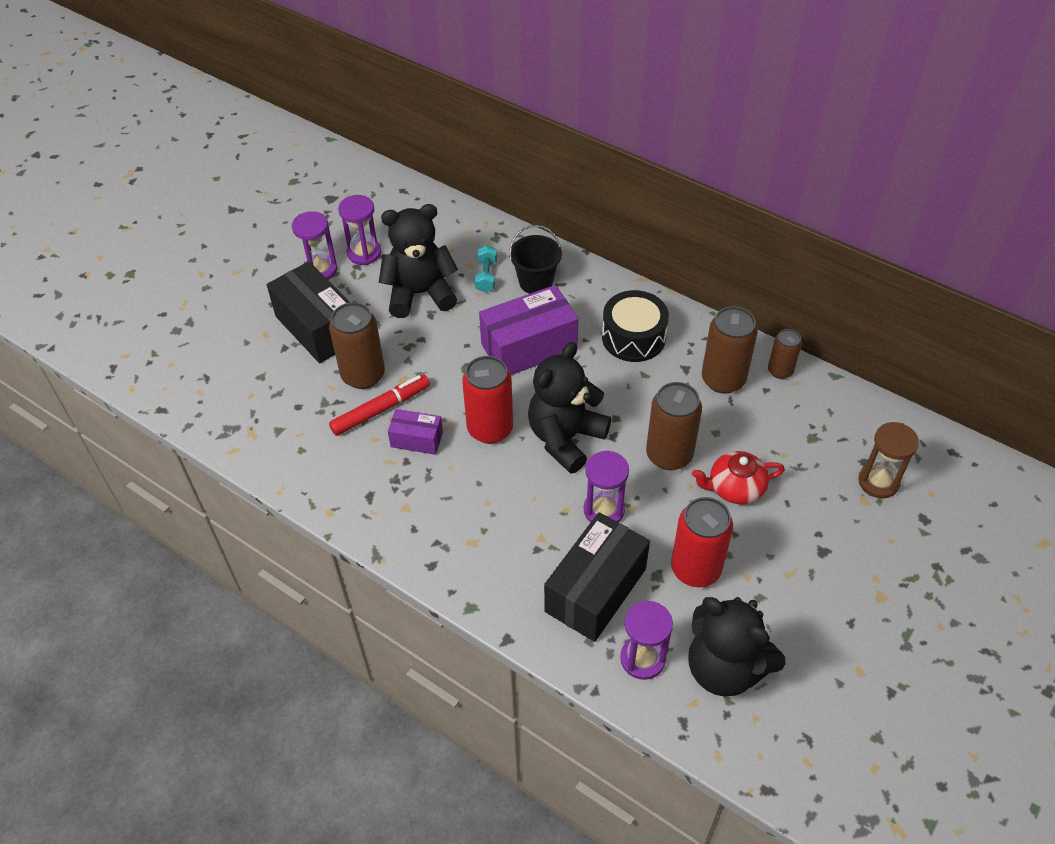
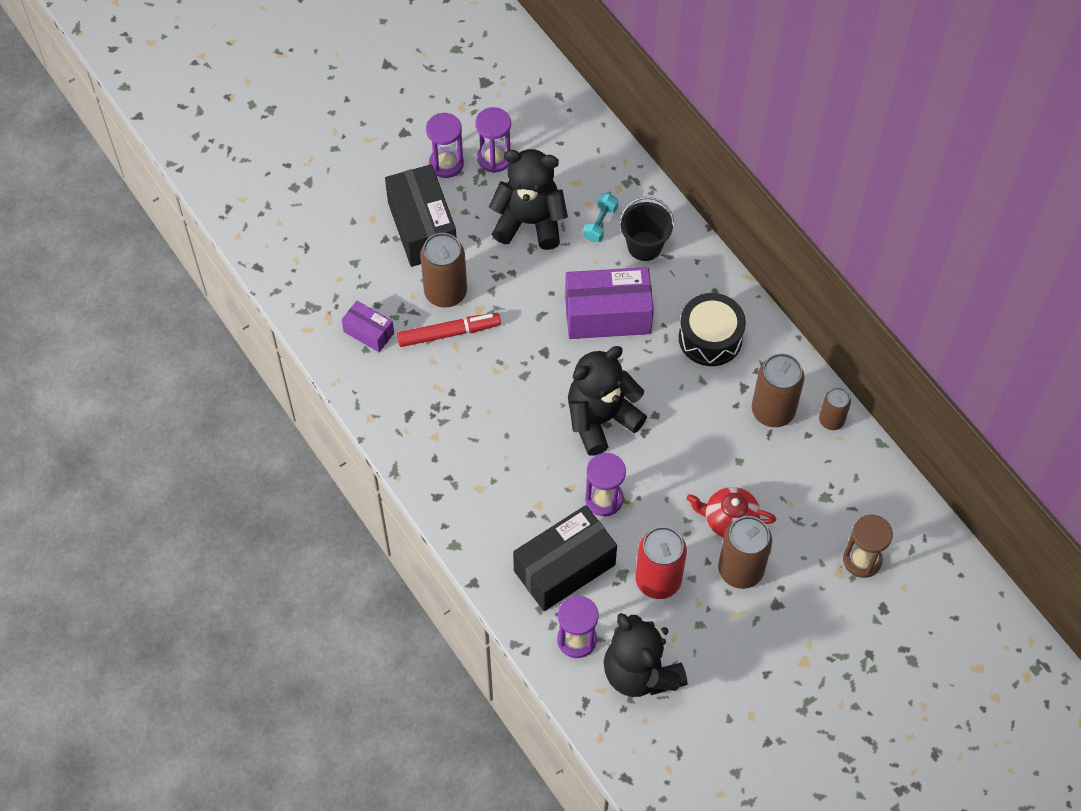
camera: 20 degrees right, 10 degrees up
purple box [388,409,443,455] -> purple box moved to [342,301,394,352]
red can [462,356,513,444] -> none
brown can [646,382,702,470] -> brown can moved to [718,516,772,589]

